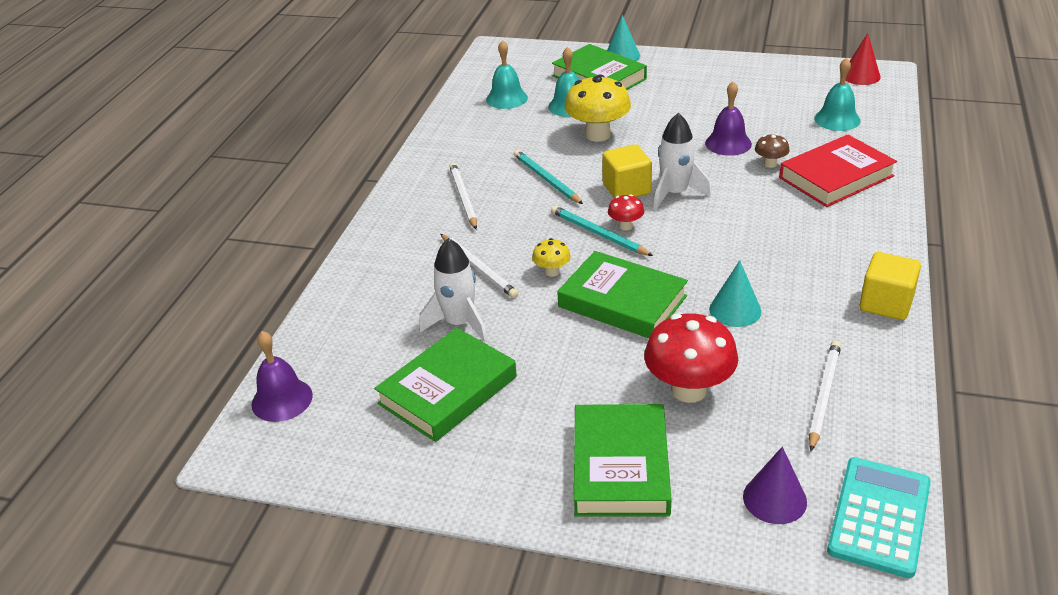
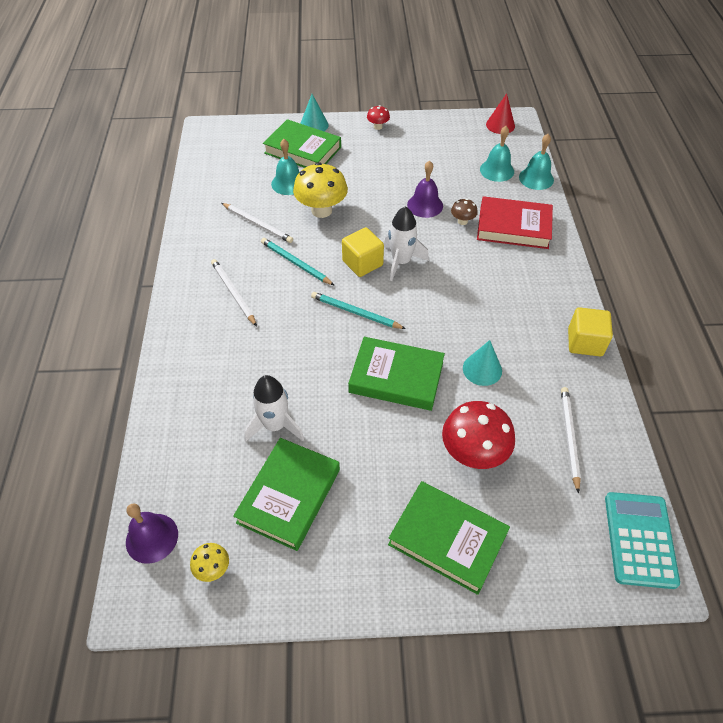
camera: 20 degrees left, 15 degrees up
white pencil [441,234,519,298] -> white pencil moved to [222,203,293,243]
turquoise bell [486,40,528,109] -> turquoise bell moved to [519,134,554,190]
yellow mushroom [532,238,571,277] -> yellow mushroom moved to [190,543,229,582]
green book [574,404,672,517] -> green book turned 45 degrees counterclockwise [388,481,510,595]
red mushroom [608,194,644,231] -> red mushroom moved to [367,105,390,130]
purple cone [743,447,807,524] -> none
red book [779,134,897,207] -> red book turned 60 degrees clockwise [477,196,553,249]

